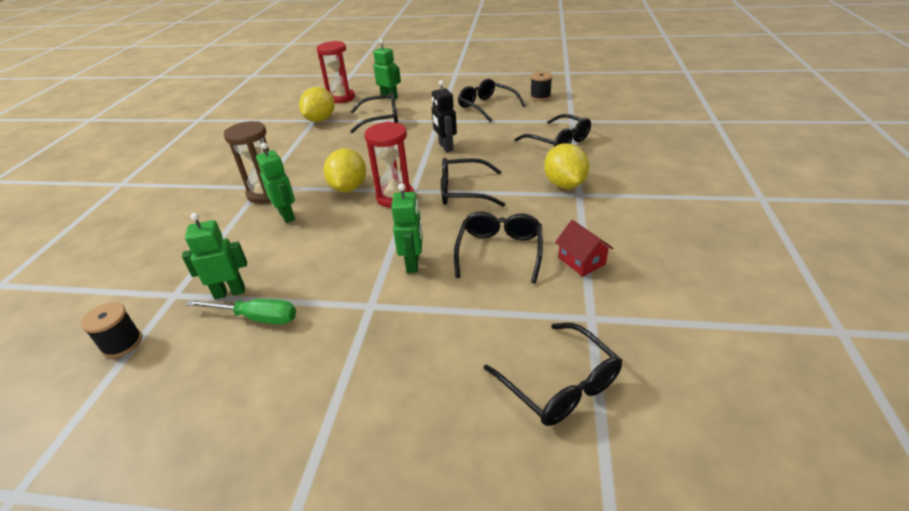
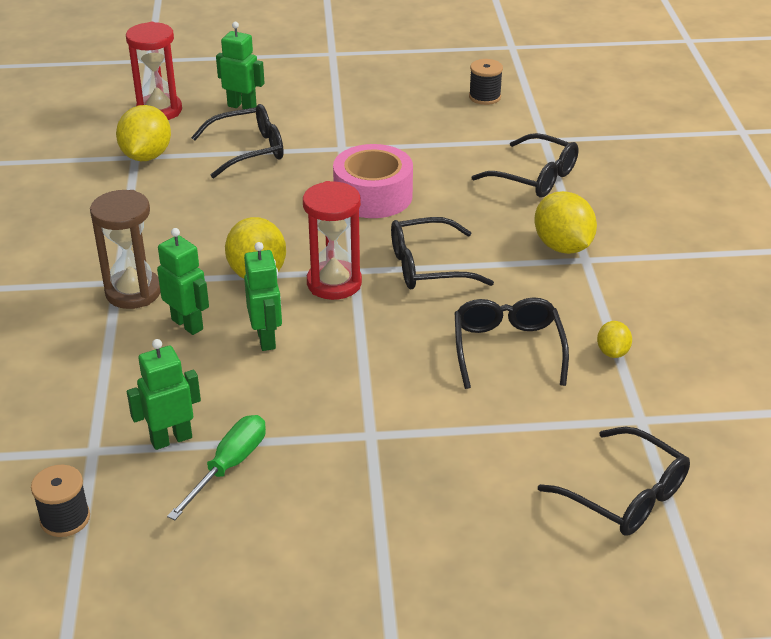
camera: 15 degrees left, 0 degrees up
green screwdriver [186,299,296,324] -> green screwdriver turned 60 degrees counterclockwise [167,415,266,520]
green robot [391,183,423,273] -> green robot moved to [244,242,282,351]
black robot [432,80,457,152] -> pink tape [333,144,413,218]
black glasses [458,79,525,122] -> none
red house [555,220,613,277] -> yellow lemon [597,321,632,358]

